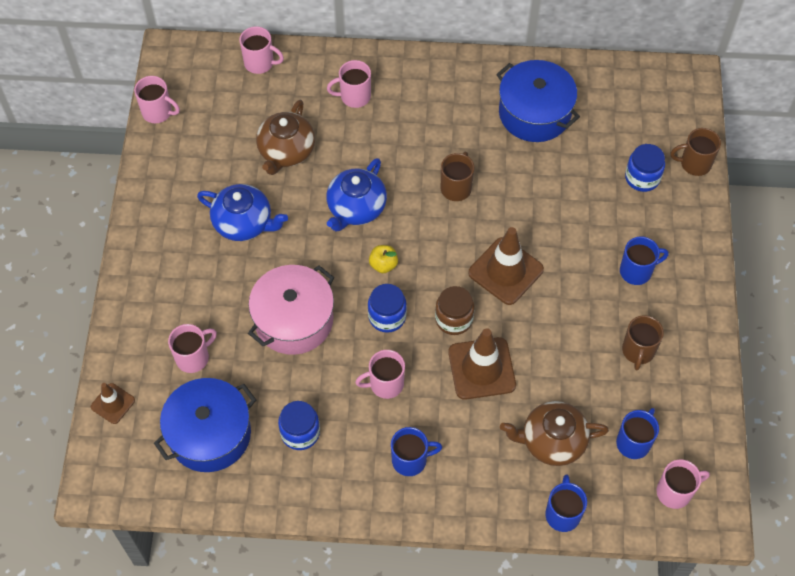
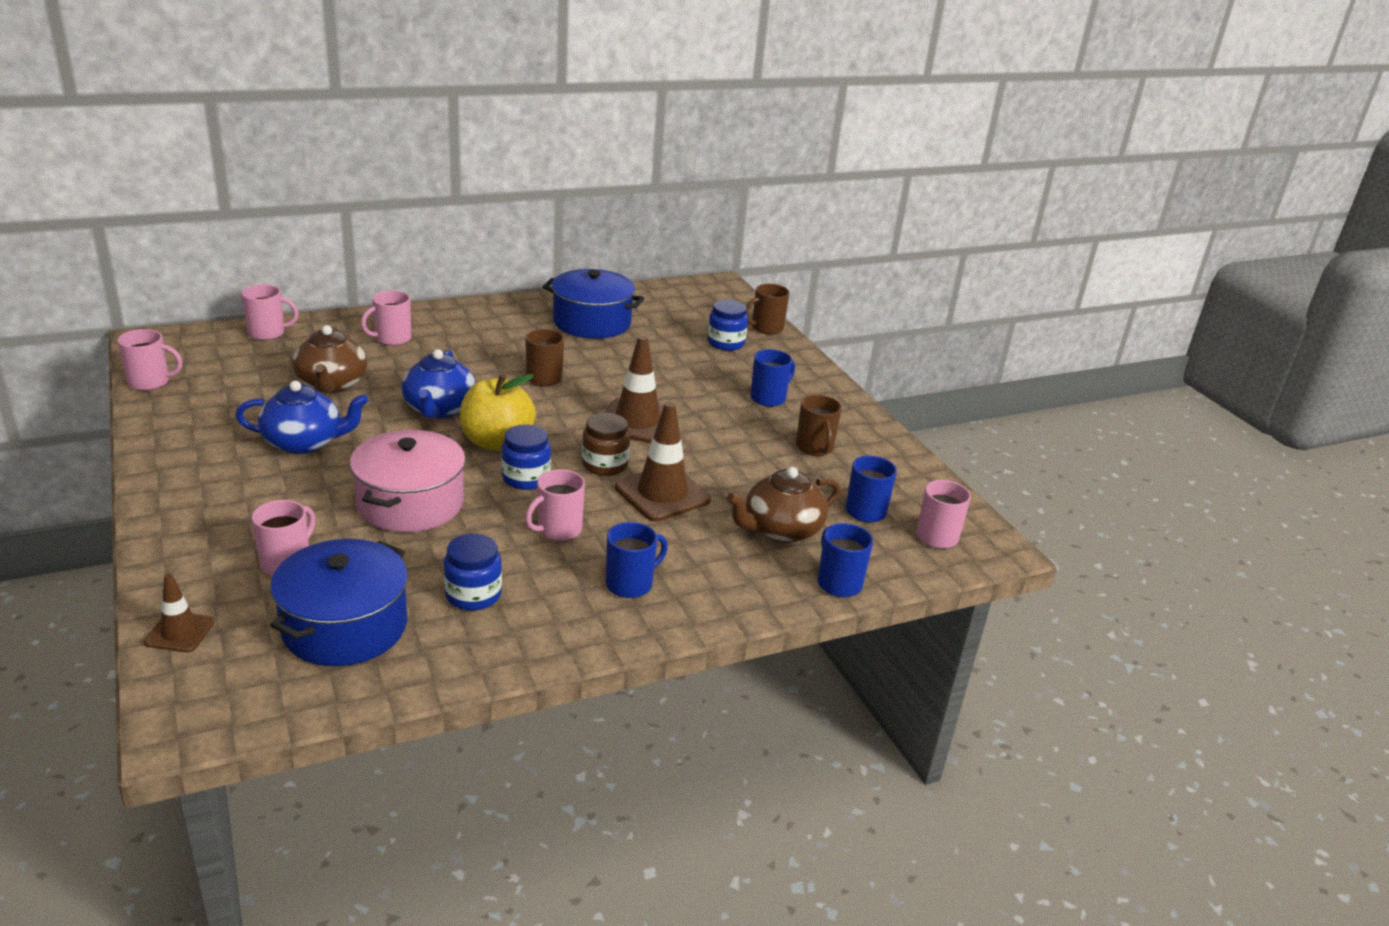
camera: 30 degrees left, 30 degrees down
yellow apple [369,245,398,273] -> yellow apple [460,374,536,451], size x2.08

